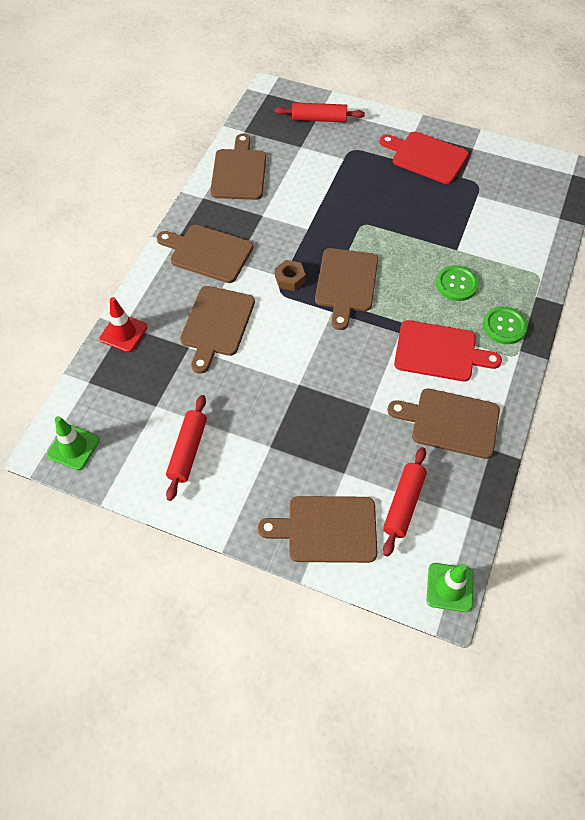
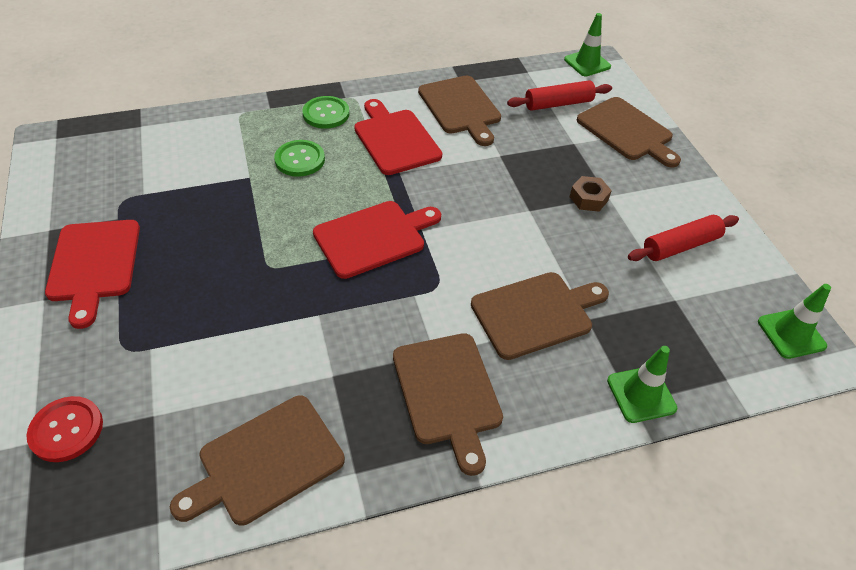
camera: 130 degrees left, 10 degrees down
red traffic cone [100,297,147,352] -> green traffic cone [607,346,677,423]
red rolling pin [275,102,365,122] -> red button [26,396,103,462]
brown nut [275,260,306,291] -> brown nut moved to [570,176,612,212]
brown cutting board [315,248,378,330] -> red cutting board [313,201,441,279]

